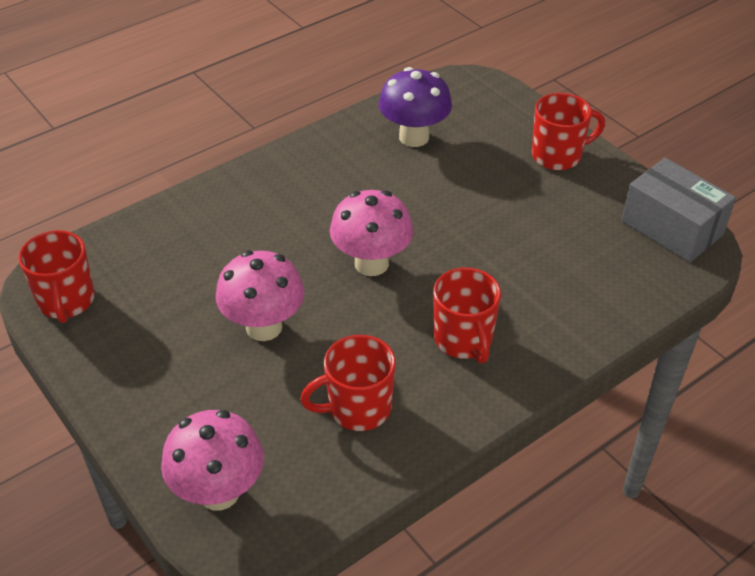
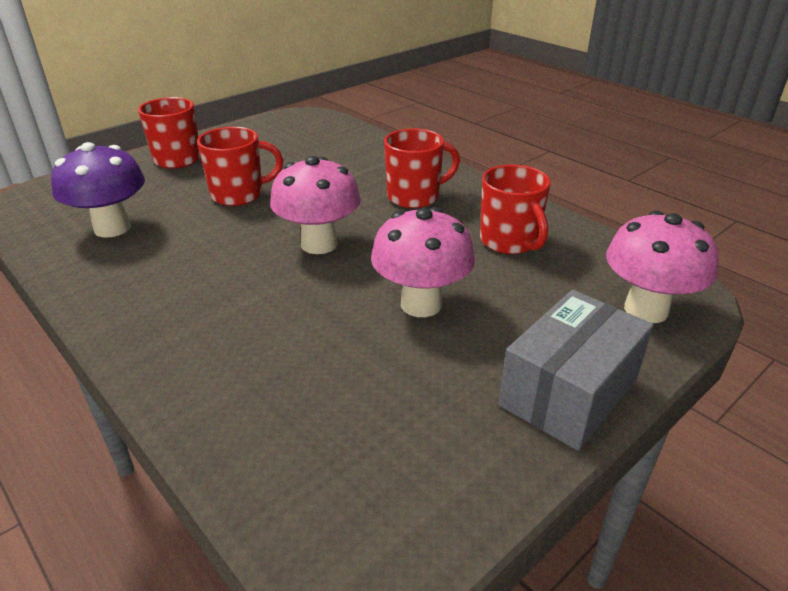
camera: 95 degrees left, 10 degrees down
red mug [18,230,95,323] -> red mug moved to [197,127,283,206]
grey box [622,158,736,262] -> grey box moved to [499,290,654,451]

